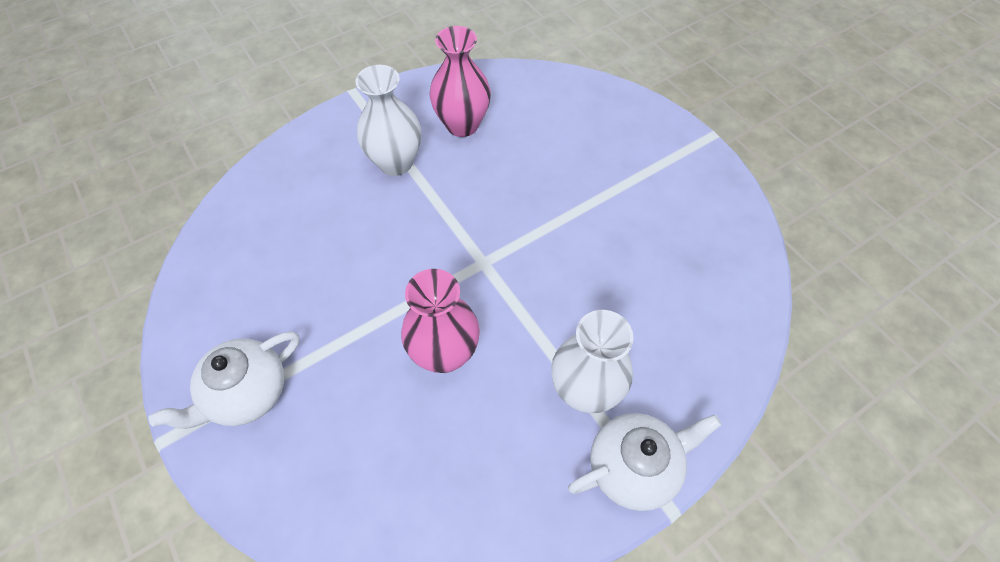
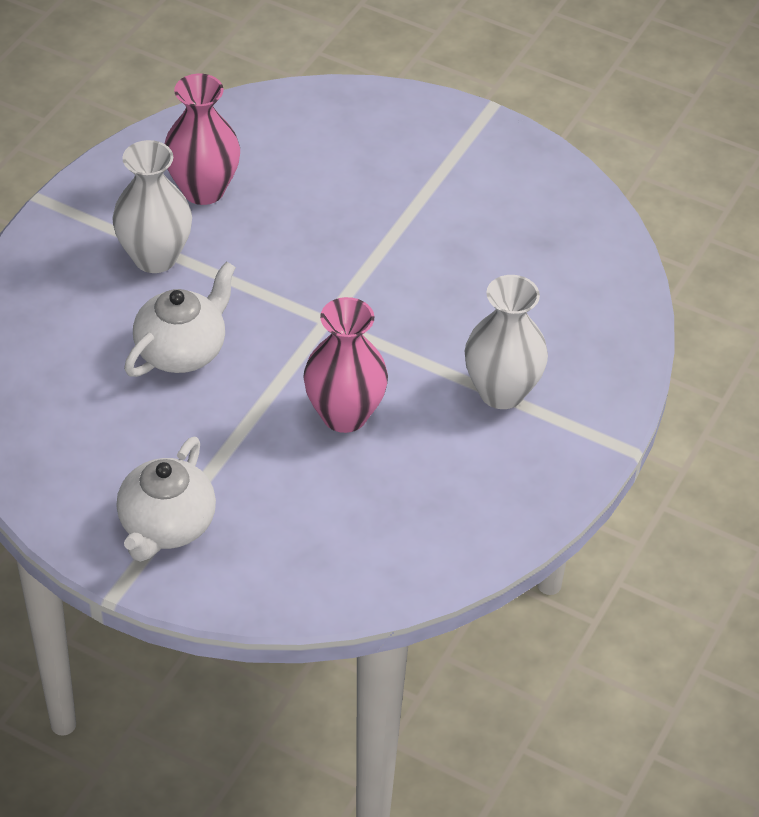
camera: 30 degrees left, 10 degrees down
white teapot [568,413,722,511] -> white teapot moved to [124,261,236,377]

